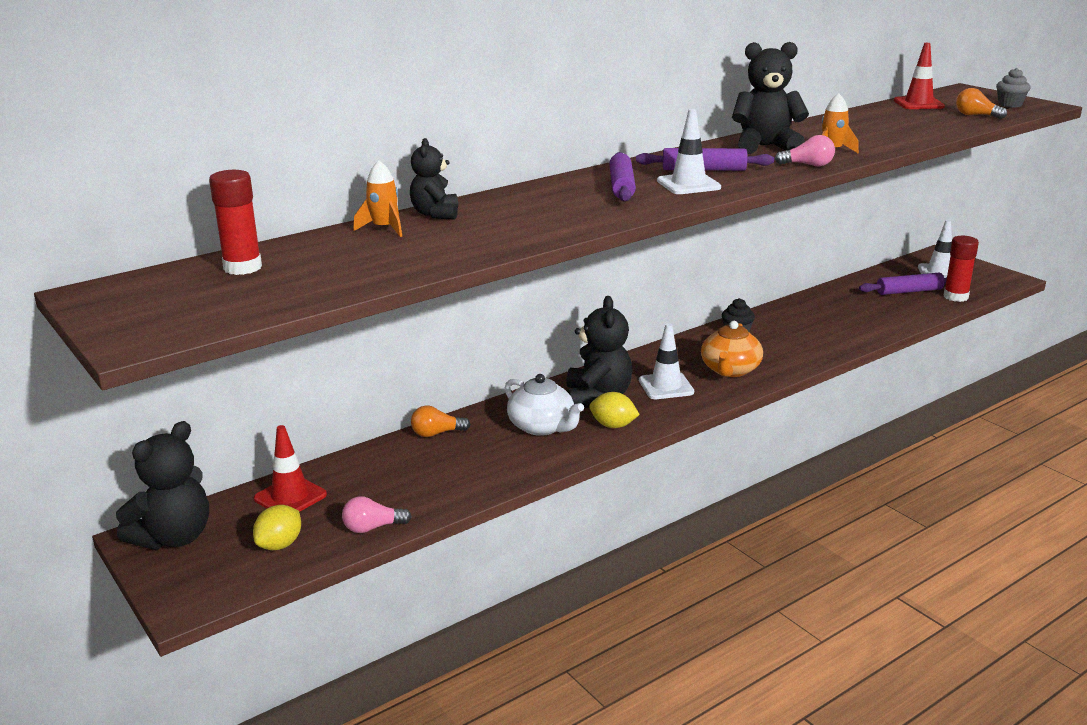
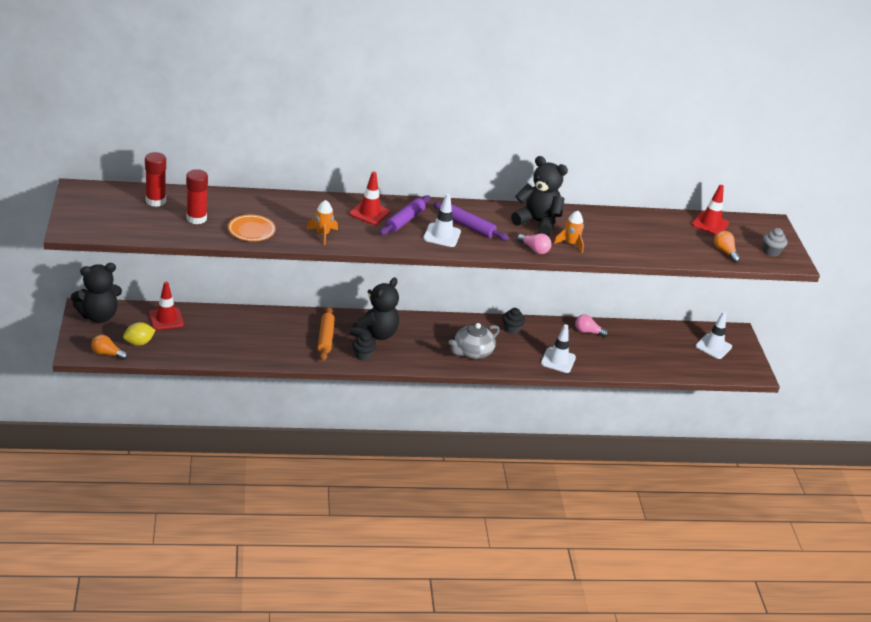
camera: 25 degrees right, 10 degrees up
pink light bulb [342,496,412,533] -> pink light bulb moved to [575,314,608,337]
orange rocket [353,161,402,237] -> orange rocket moved to [306,200,338,245]
black teddy bear [410,138,458,220] -> none
orange light bulb [411,405,471,437] -> orange light bulb moved to [91,335,128,360]
white teapot [505,374,584,436] -> orange rolling pin [318,306,335,361]
yellow lemon [589,392,640,428] -> black cupcake [352,333,376,361]
white traffic cone [639,323,694,399] -> white traffic cone moved to [541,324,576,373]
orange teapot [701,321,763,377] -> grey teapot [449,323,500,359]
purple rolling pin [859,273,947,295] -> none
red glue stick [944,236,979,302] -> red glue stick moved to [186,169,208,224]
none -> orange plate [228,214,276,241]
none -> red traffic cone [349,171,390,225]

